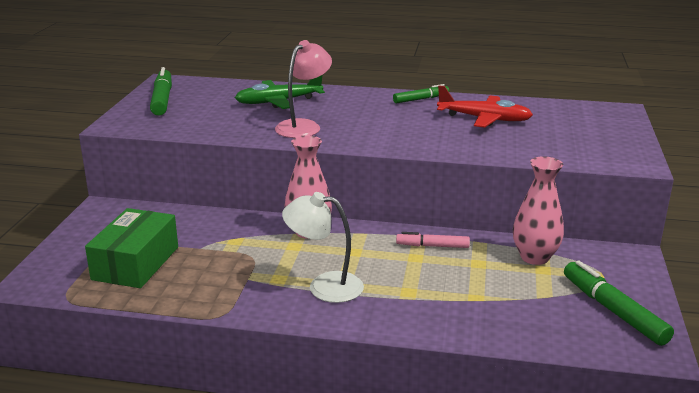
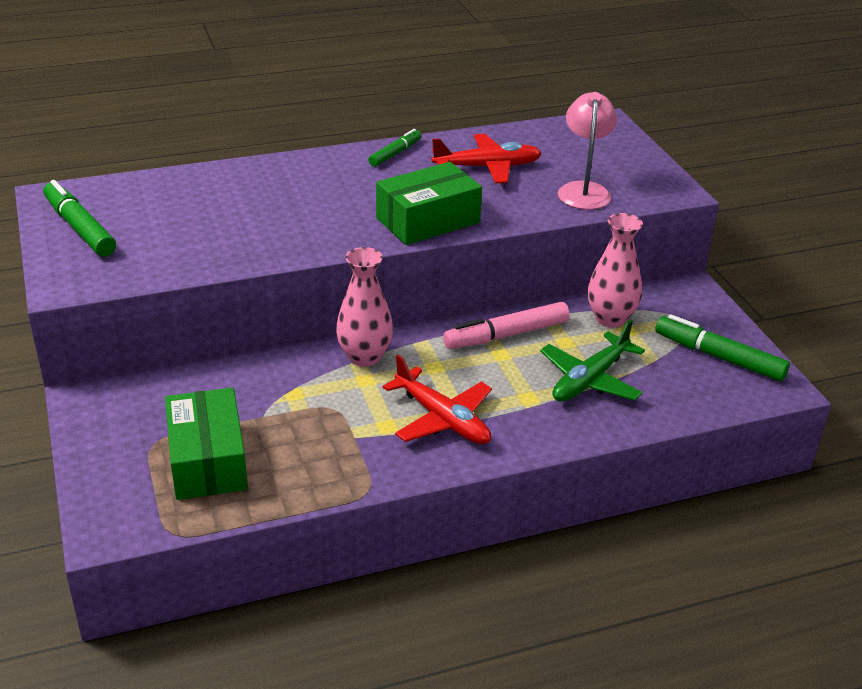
camera: 30 degrees left, 10 degrees up
green plane [235,75,325,109] -> green plane moved to [540,319,645,402]
pink lamp [275,40,332,138] -> pink lamp moved to [558,92,617,209]
white lamp [282,192,364,303] -> red plane [382,354,492,444]
pink marker [396,232,470,248] -> pink marker [443,302,570,349], size x1.62
none -> green box [376,162,482,245]

